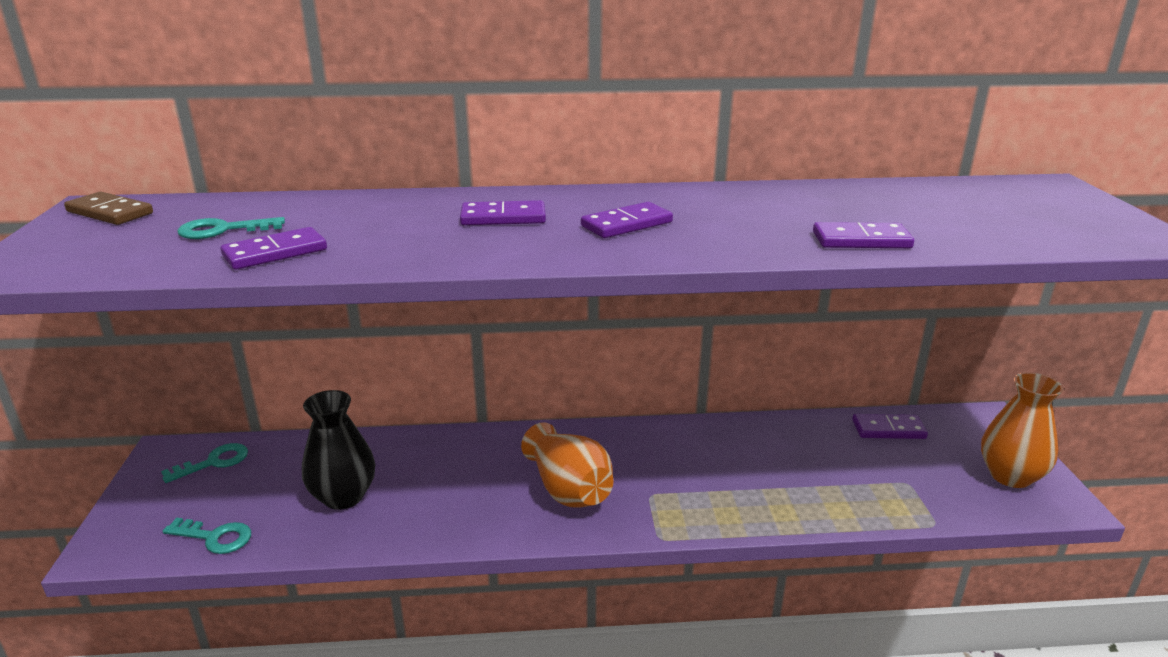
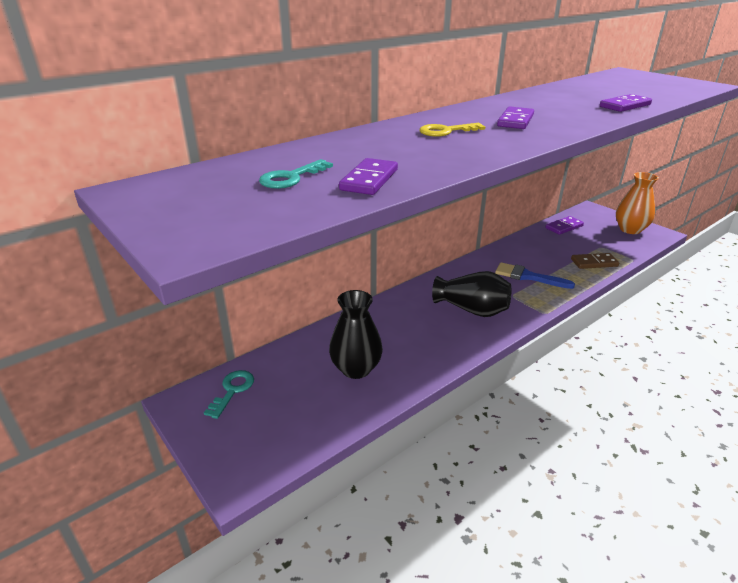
camera: 35 degrees left, 5 degrees up
brown domino [64,192,153,225] -> brown domino moved to [571,253,619,269]
turquoise key [163,518,251,554] -> none
purple domino [460,200,546,225] -> yellow key [419,123,485,137]
orange vase [521,422,614,508] -> black vase [432,271,511,317]
none -> blue brush [495,262,575,289]

